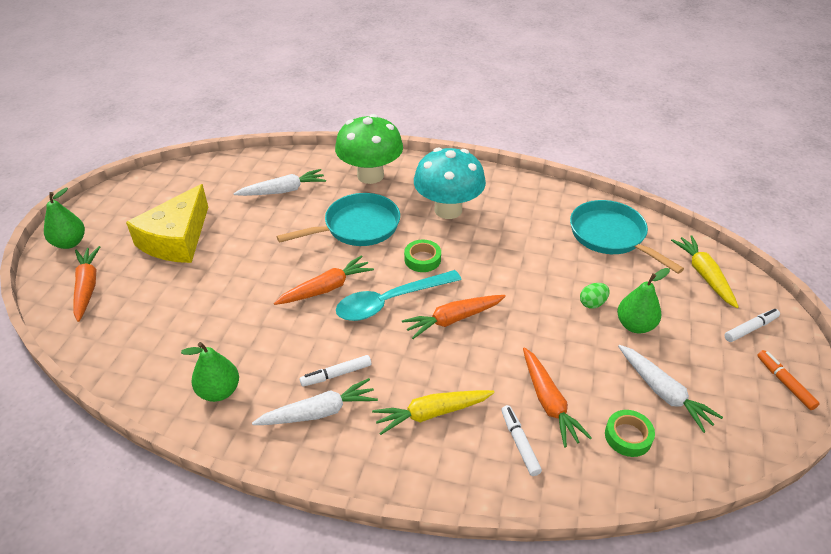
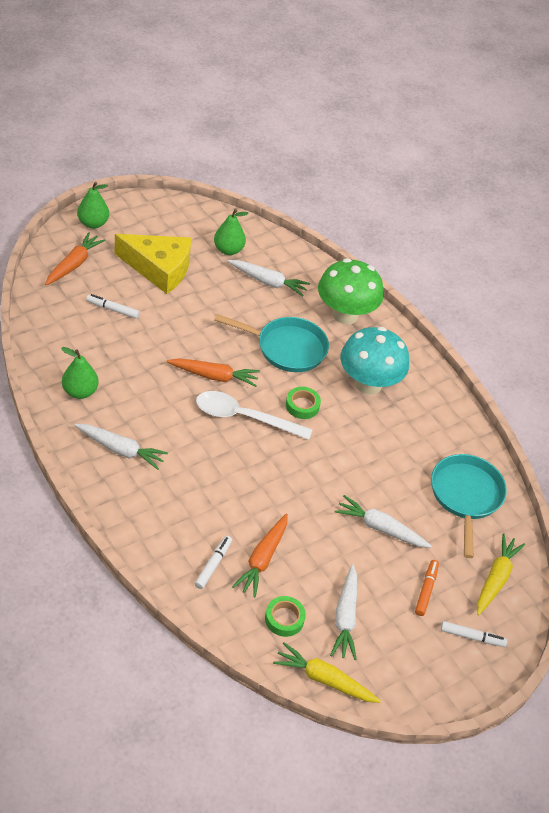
camera: 35 degrees right, 5 degrees up
yellow cheese [126,184,208,263] -> yellow cheese turned 135 degrees counterclockwise [115,234,191,294]
white marker [300,355,371,387] -> white marker moved to [86,294,139,319]
turquoise spoon [336,270,462,321] -> white spoon [196,391,313,440]
yellow carrot [372,390,495,435] -> yellow carrot moved to [273,642,381,703]
orange carrot [402,295,506,339] -> none
green egg [580,283,610,309] -> white carrot [335,495,432,548]
green pear [617,268,670,333] -> green pear moved to [214,209,249,255]
orange marker [757,350,820,410] -> orange marker moved to [415,560,439,616]

